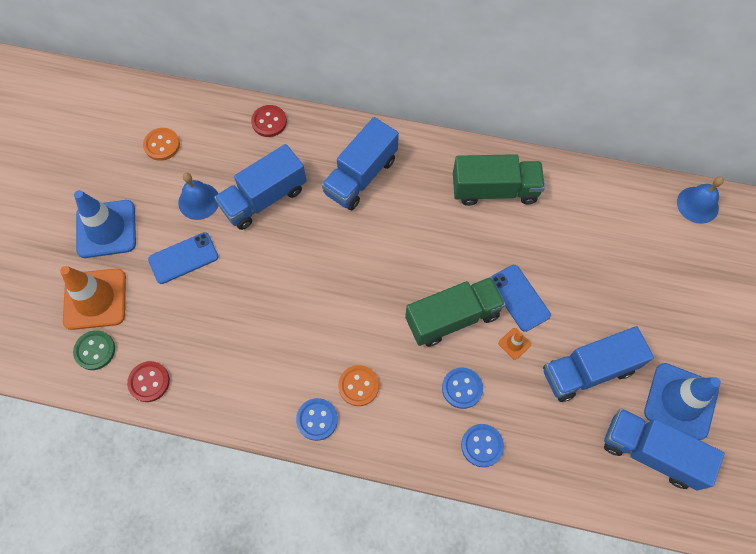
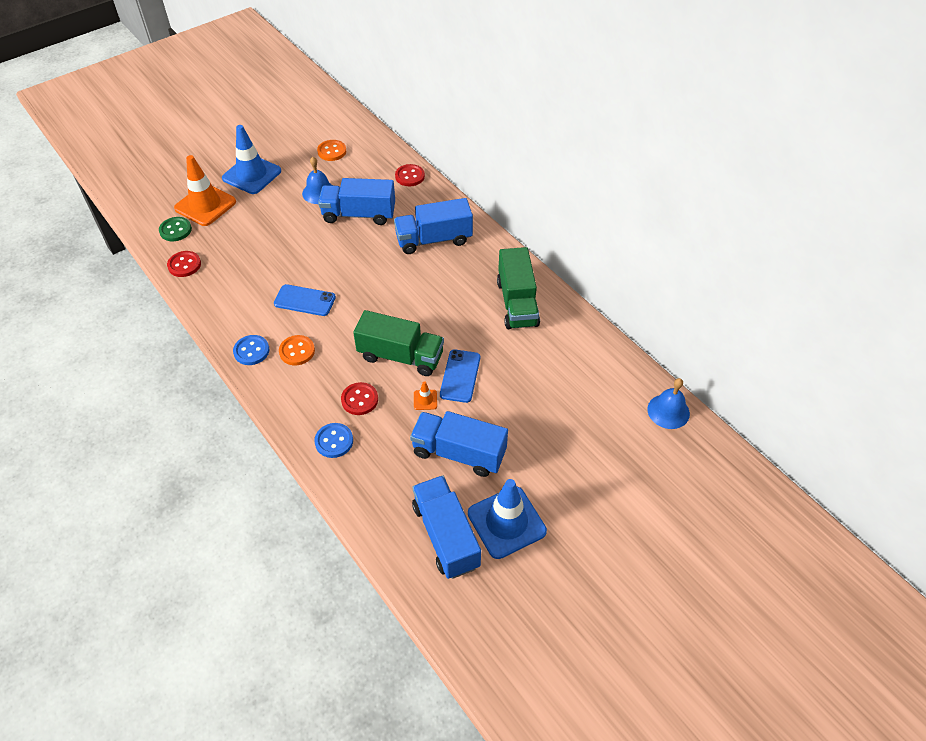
camera: 40 degrees right, 15 degrees down
blue phone [148,232,219,284] -> blue phone moved to [274,284,336,316]
blue button [442,367,483,409] -> red button [341,382,378,415]
green truck [453,154,545,206] -> green truck turned 45 degrees clockwise [497,247,540,329]

